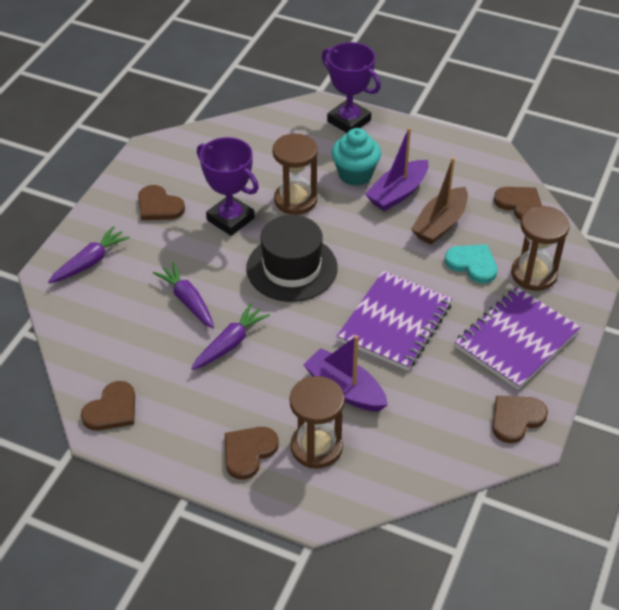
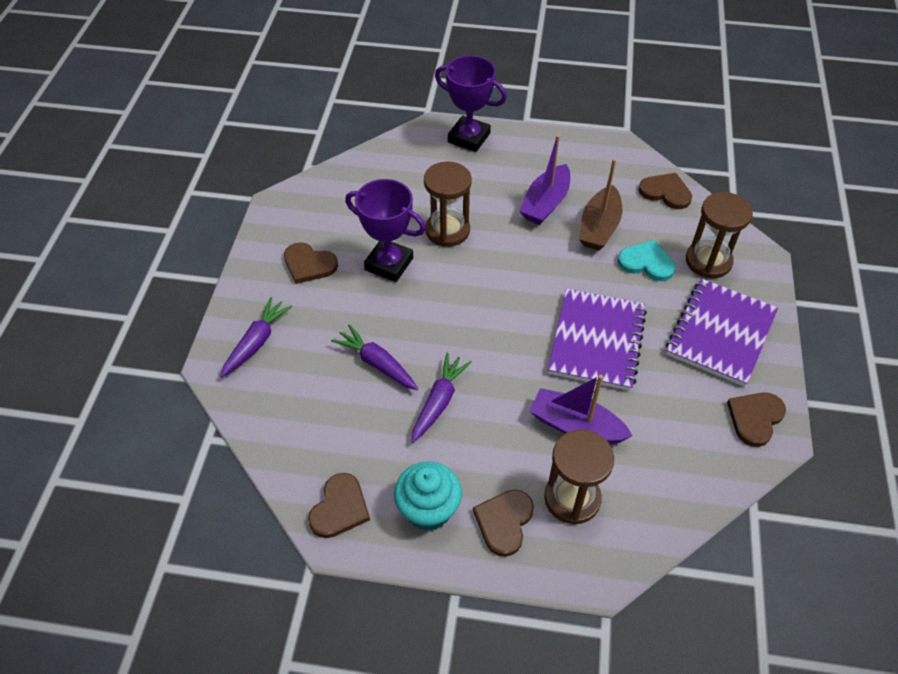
camera: 15 degrees left, 5 degrees up
black hat [246,215,338,302] -> none
turquoise cupcake [332,128,381,186] -> turquoise cupcake moved to [394,461,462,531]

